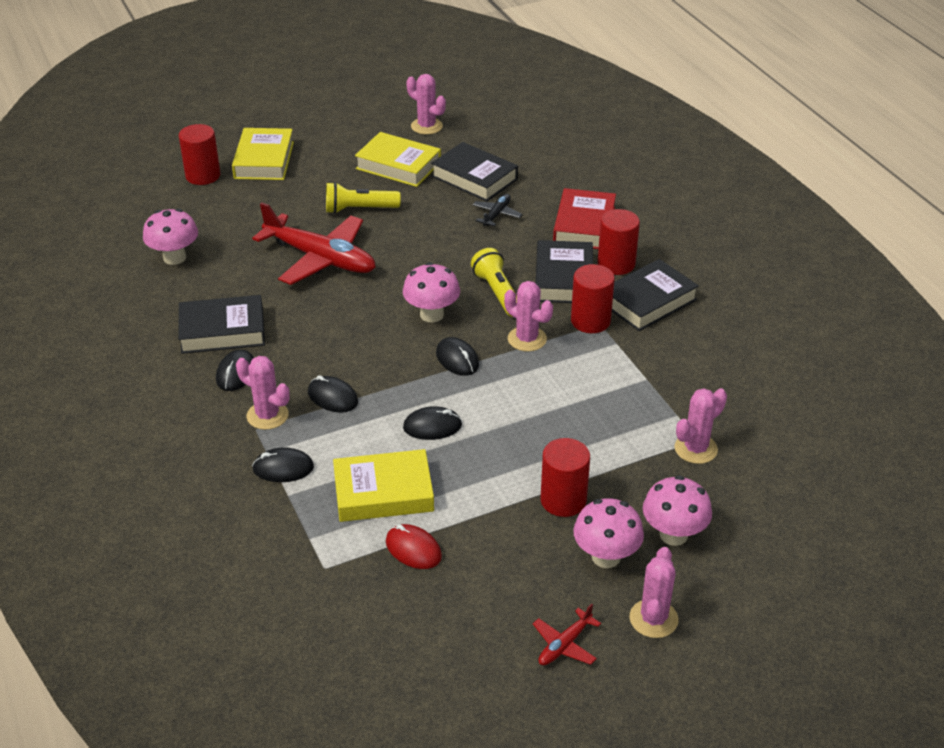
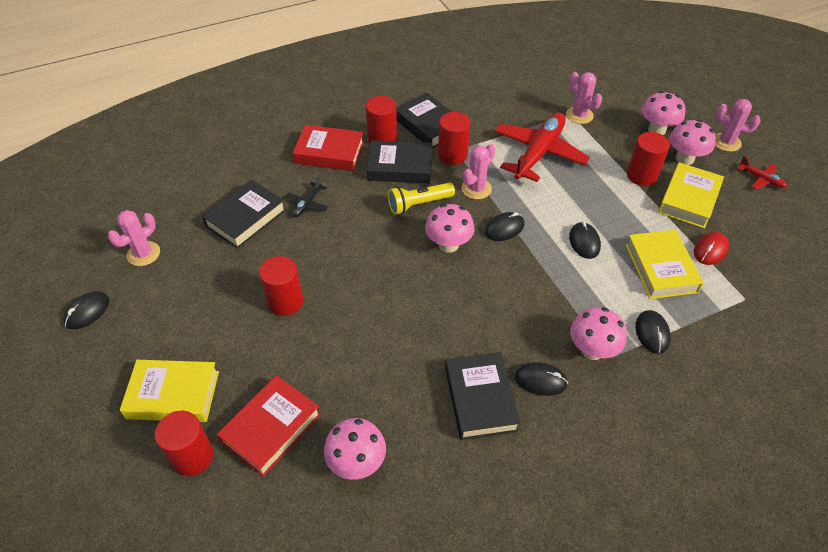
camera: 90 degrees left, 10 degrees up
pink cactus [236,356,290,430] -> pink mushroom [570,307,627,360]
red plane [252,202,375,285] -> red plane moved to [495,113,590,182]
black mouse [308,375,358,413] -> black mouse moved to [63,291,109,329]
yellow flashlight [326,182,401,214] -> red cylinder [259,256,303,316]
yellow book [355,132,441,187] -> yellow book moved to [658,162,724,229]
black plane [472,194,523,227] -> black plane turned 90 degrees counterclockwise [286,176,328,217]
none -> red book [217,375,321,477]

